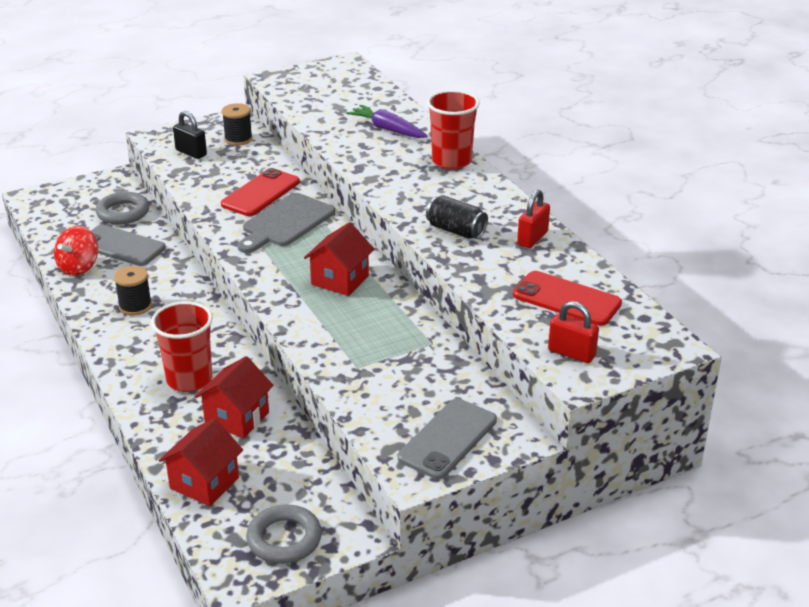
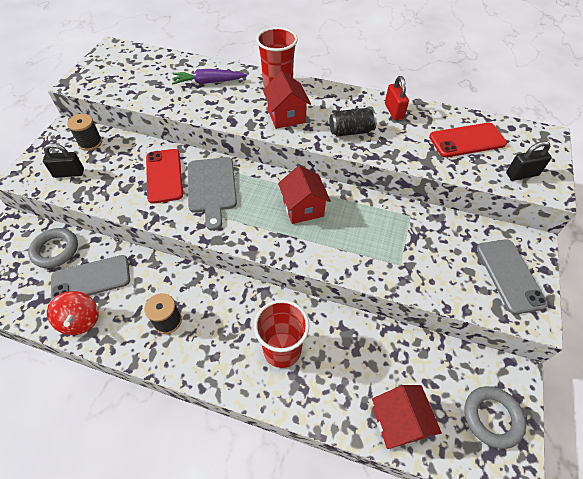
camera: 45 degrees left, 20 degrees up
red house [195,356,274,438] -> red house moved to [263,71,311,129]
red padlock [548,301,599,363] -> black padlock [506,141,552,181]

